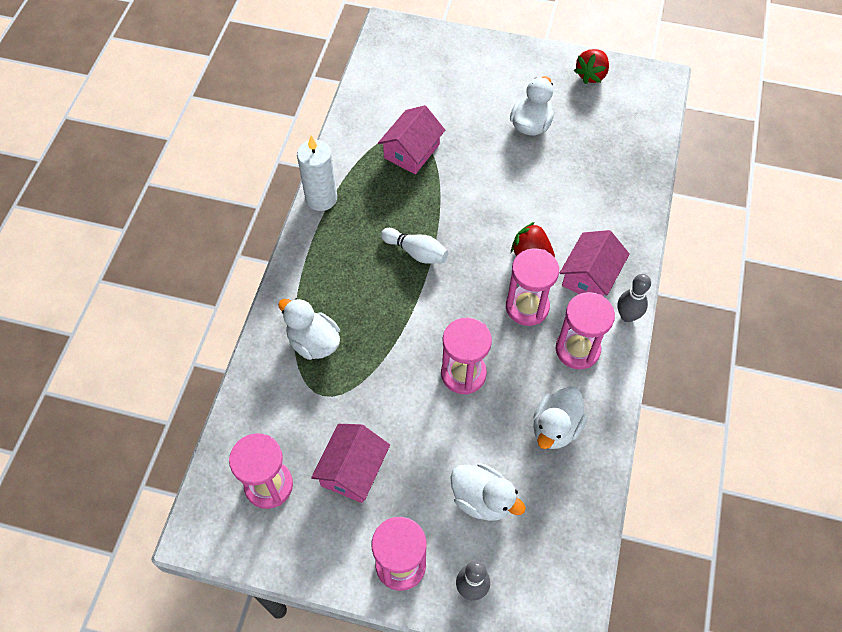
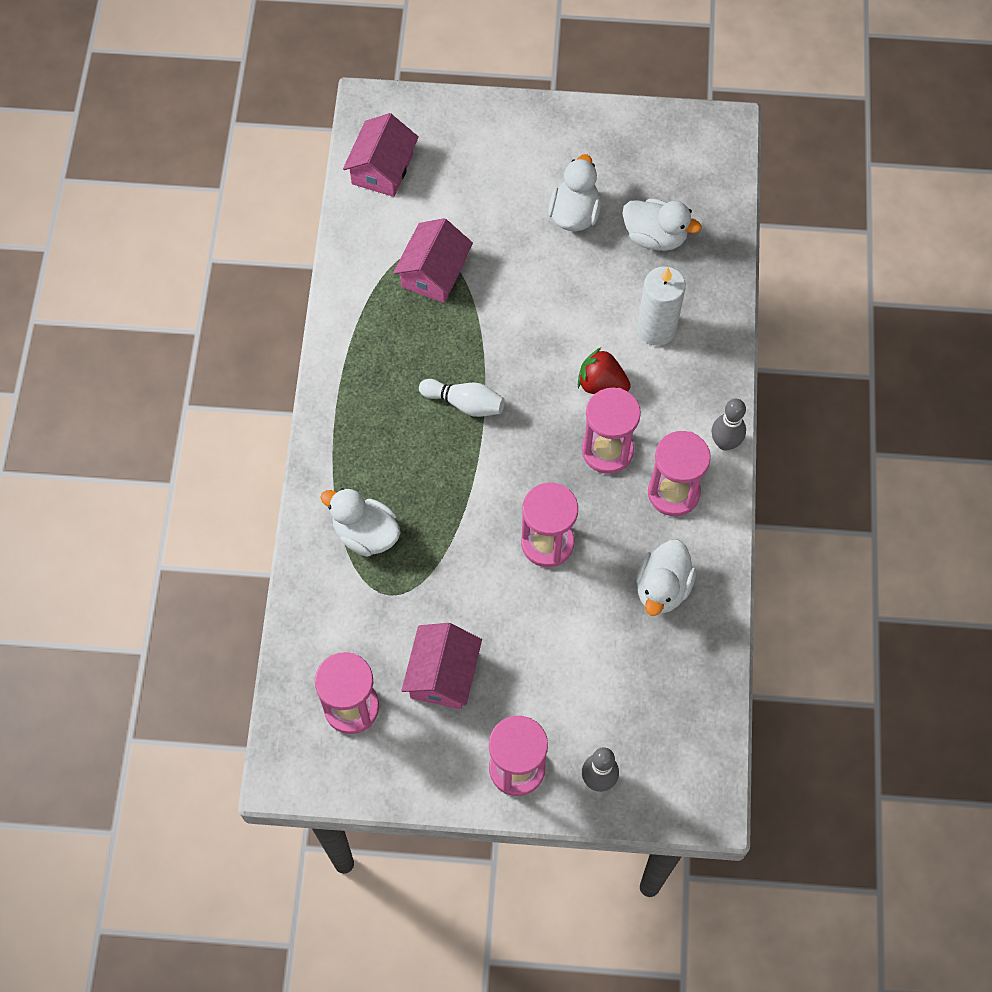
camera: 10 degrees left, 5 degrees up
white candle [297,136,337,211] -> white candle moved to [637,266,686,346]
white duck [450,464,526,521] -> white duck moved to [622,198,701,251]
pink house [560,230,630,296] -> pink house moved to [343,113,419,197]
red strawberry [574,49,609,84] -> none

